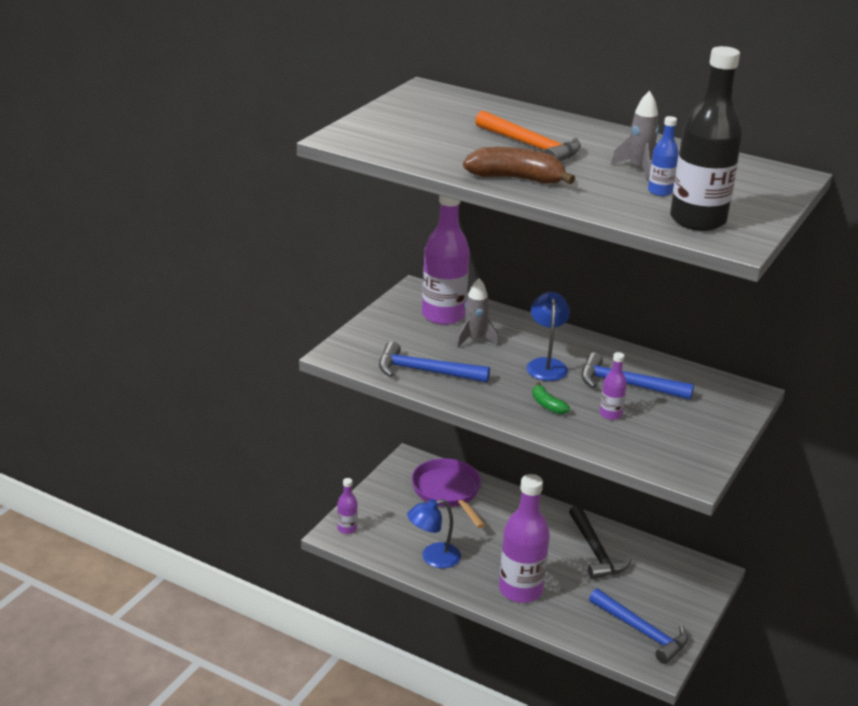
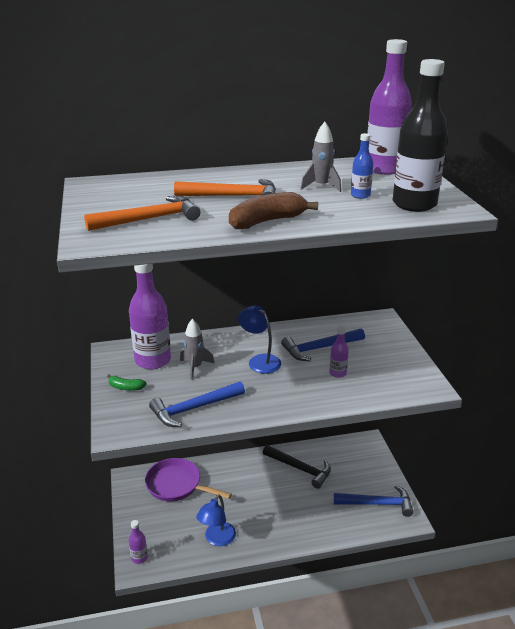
camera: 40 degrees left, 0 degrees up
purple bottle [499,474,550,603] -> purple bottle moved to [367,39,412,175]
green banana [532,382,570,414] -> green banana moved to [107,374,147,391]
none -> orange hammer [84,196,200,231]

